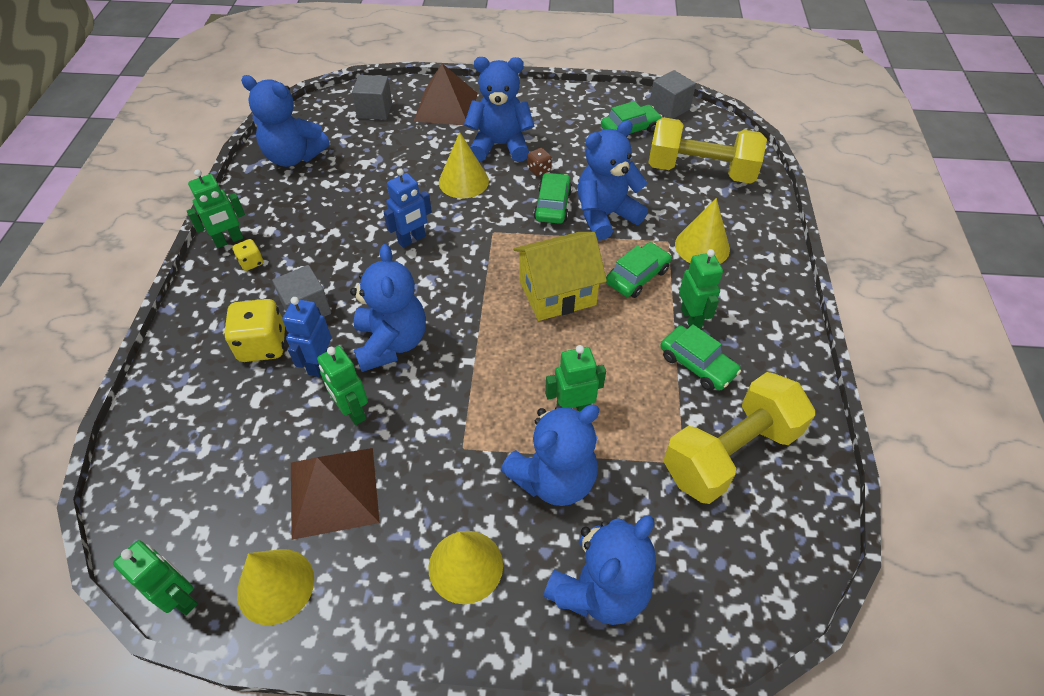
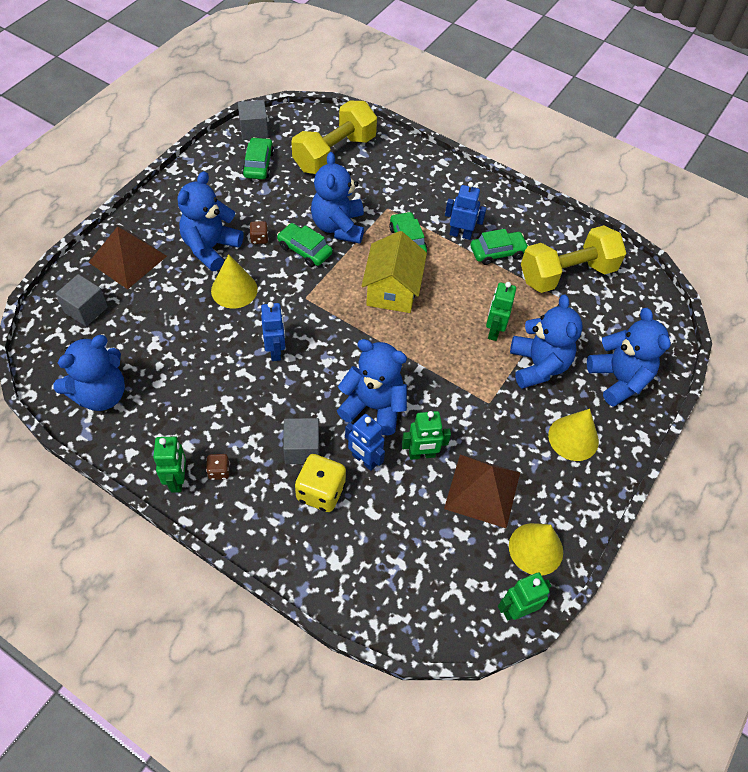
camera: 65 degrees left, 5 degrees up
yellow dice [232,239,263,271] -> brown dice [206,454,230,480]
yellow dumbbell [663,372,815,504] -> yellow dumbbell turned 75 degrees clockwise [521,225,626,293]
yellow cone [675,198,730,264] -> none
green robot [679,249,723,329] -> blue robot [445,182,487,240]

